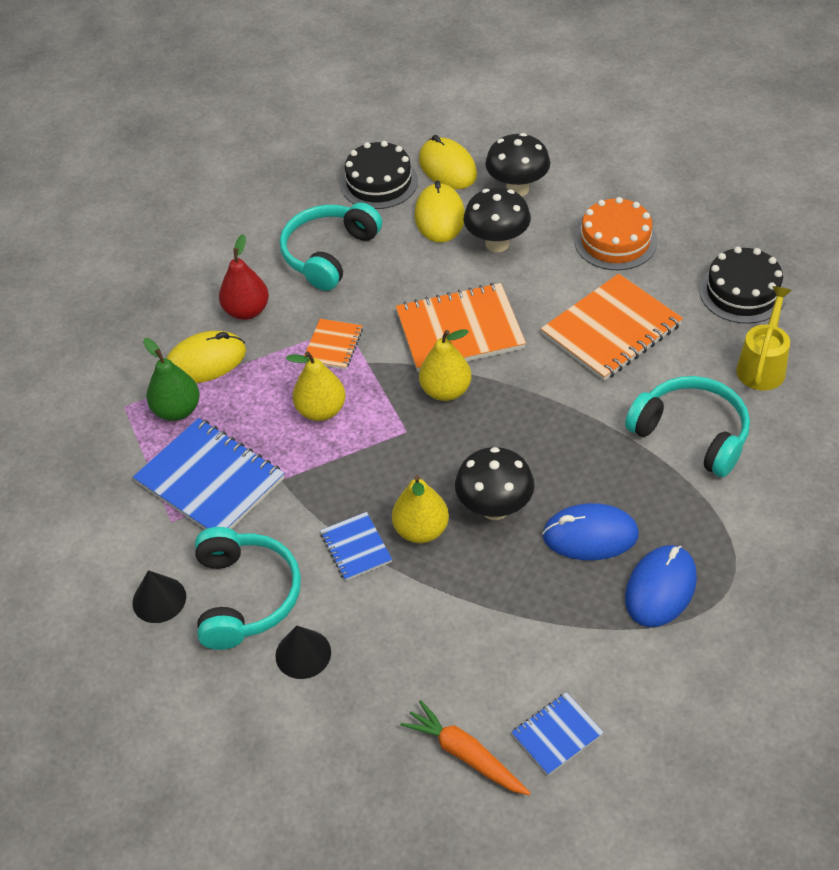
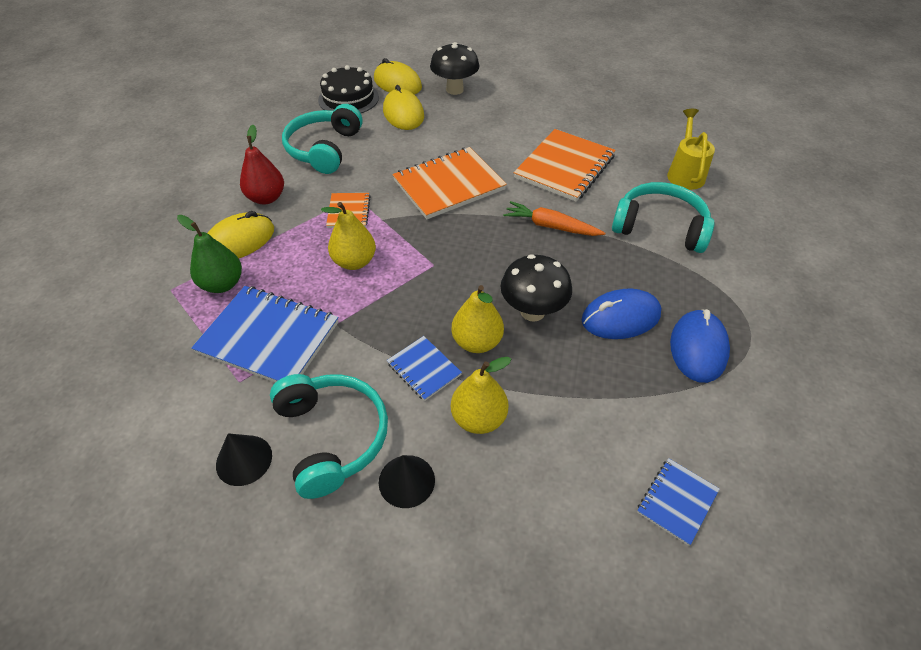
camera: 20 degrees left, 0 degrees up
orange carrot [401,700,531,795] -> orange carrot moved to [503,201,605,236]
yellow pear [419,329,471,401] -> yellow pear moved to [451,357,511,434]
black mushroom [464,187,531,252] -> none
orange cake [574,197,657,270] -> none
black cake [699,247,787,324] -> none

